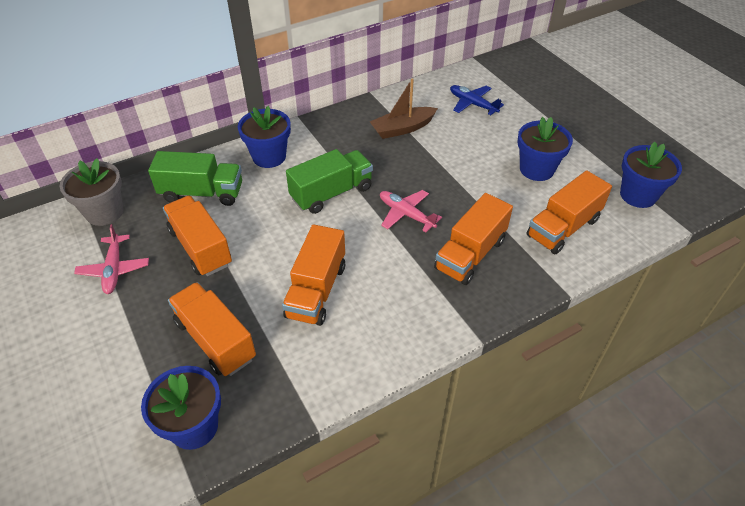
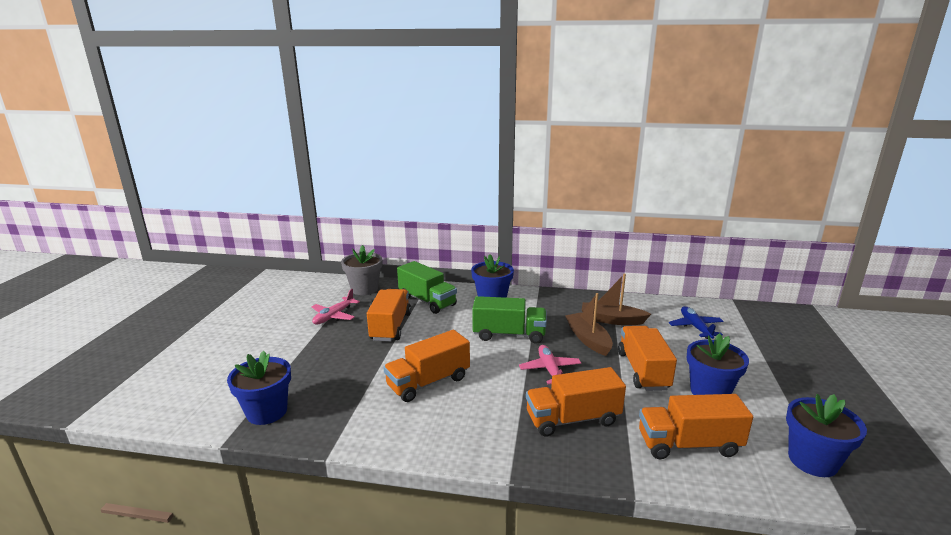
camera: 40 degrees right, 25 degrees down
orange truck [168,282,256,376] -> orange truck moved to [618,326,677,391]
none -> brown boat [565,293,613,356]

